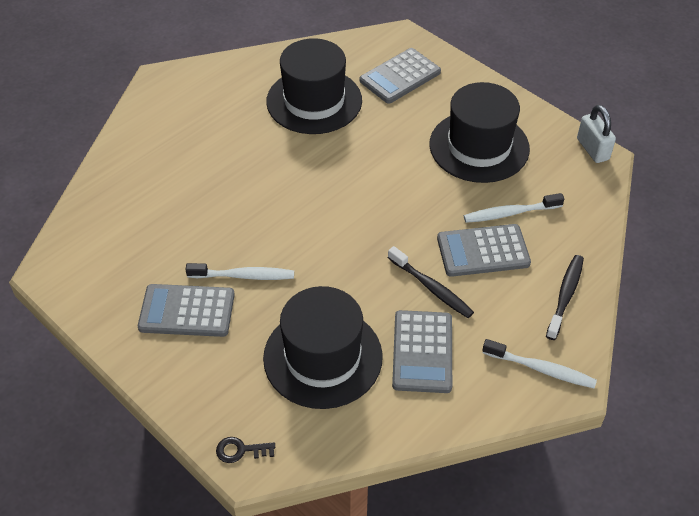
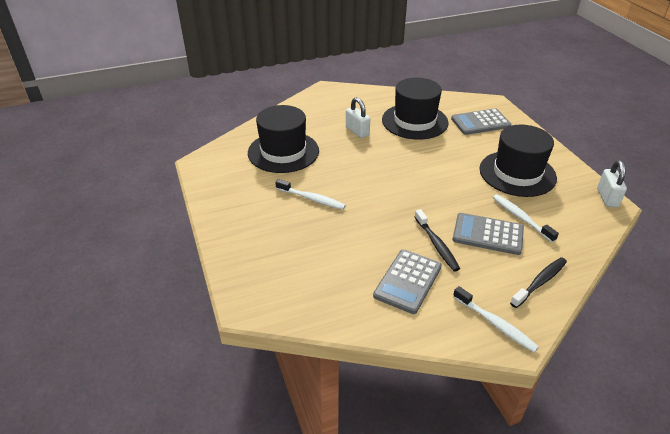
camera: 25 degrees right, 10 degrees down
grey calculator [138,284,235,337] -> none
black key [216,437,275,463] -> none
black hat [263,286,383,409] -> black hat moved to [248,105,319,173]
white toothbrush [464,193,564,223] -> white toothbrush turned 45 degrees clockwise [493,194,559,243]
none -> white padlock [346,97,370,138]

